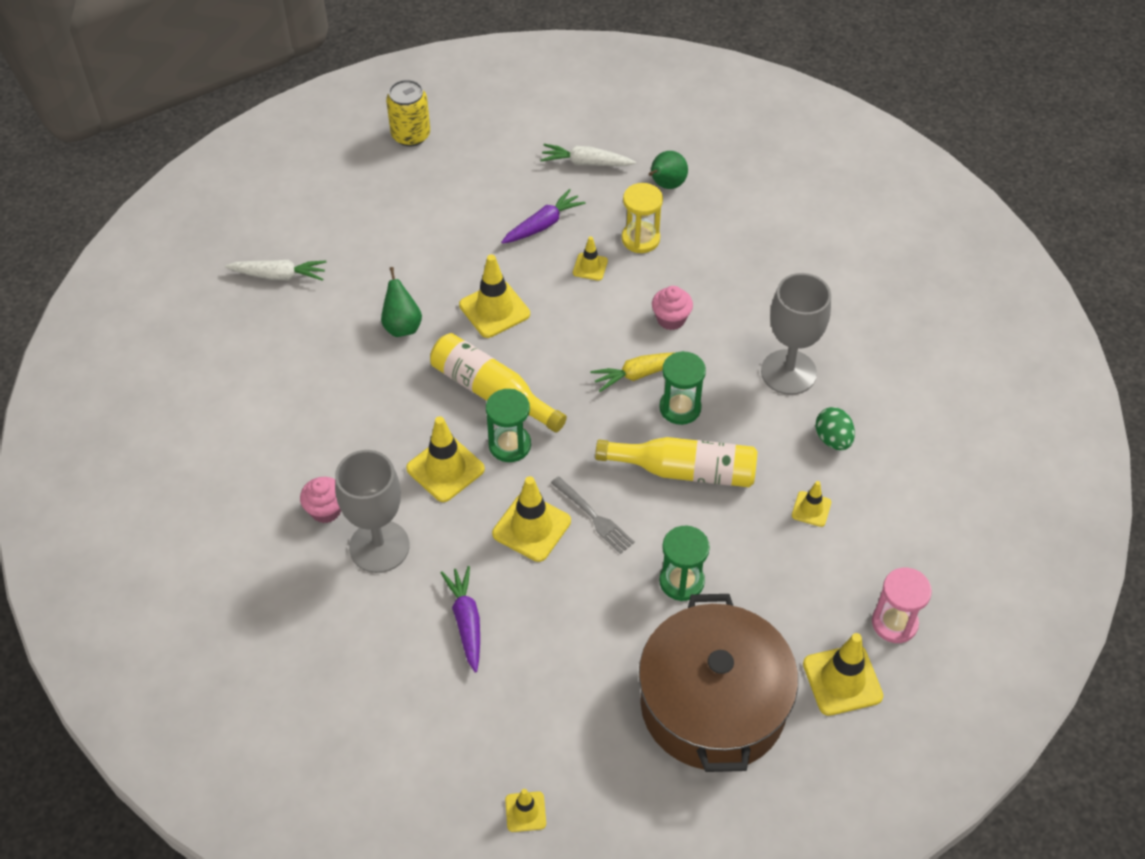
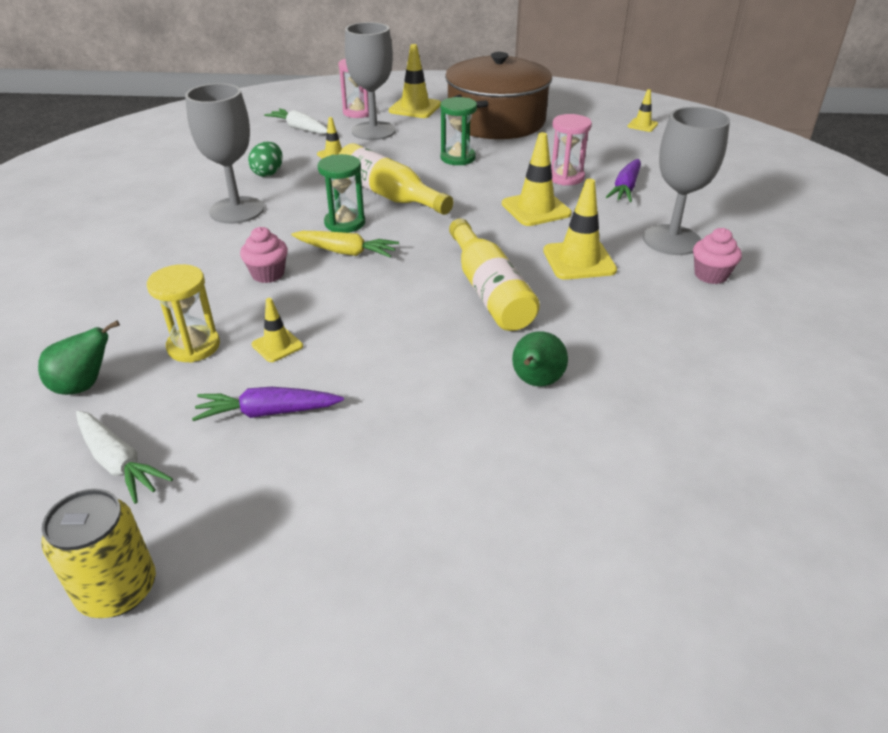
camera: 145 degrees left, 15 degrees down
white carrot [225,260,326,281] -> white carrot moved to [264,108,327,134]
yellow can [386,80,430,146] -> yellow can moved to [41,489,156,618]
yellow traffic cone [459,254,530,338] -> none
green hourglass [486,389,531,462] -> none
grey fork [551,476,635,554] -> none
none -> grey goblet [345,22,396,140]
none -> pink hourglass [551,114,592,186]

